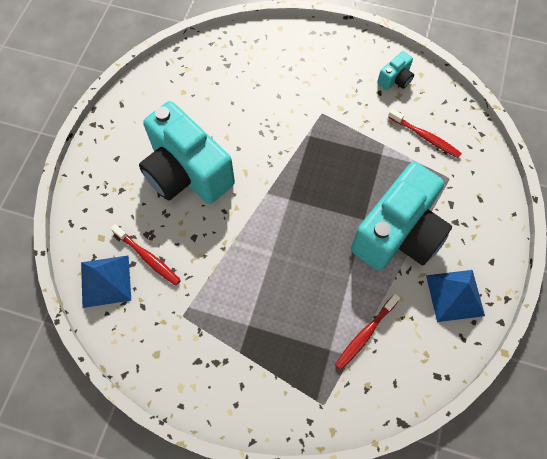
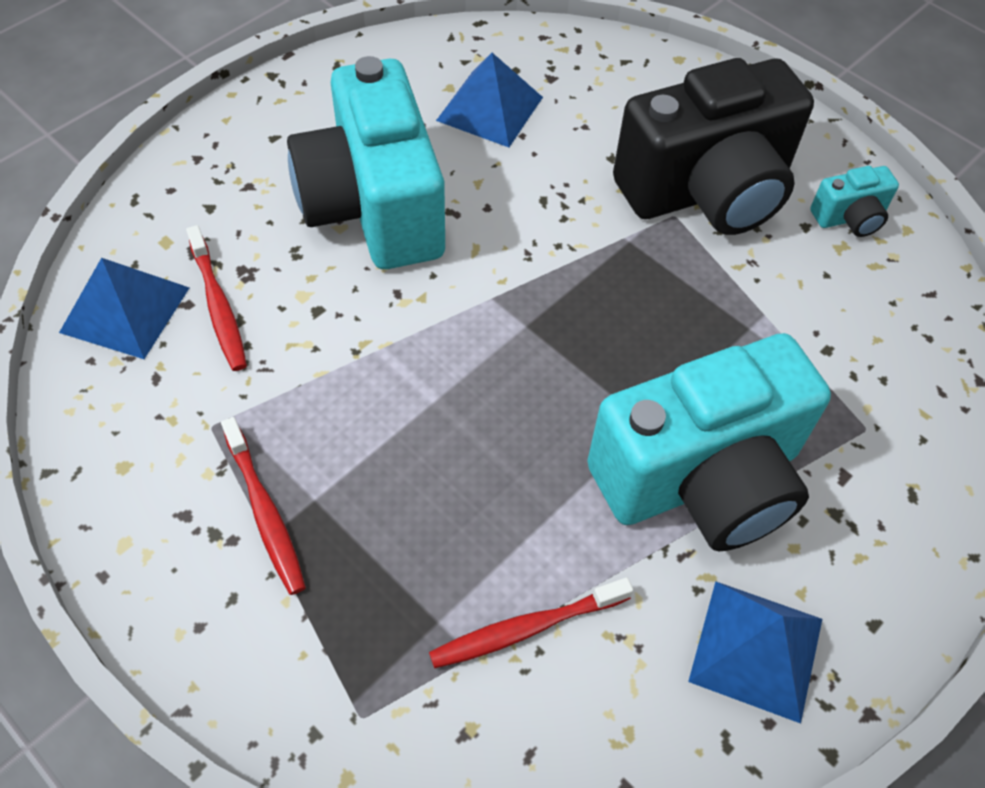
camera: 25 degrees right, 10 degrees down
red toothbrush [388,109,462,158] -> red toothbrush moved to [221,417,306,595]
none -> blue pyramid [436,53,543,147]
none -> black camera [613,58,814,235]

